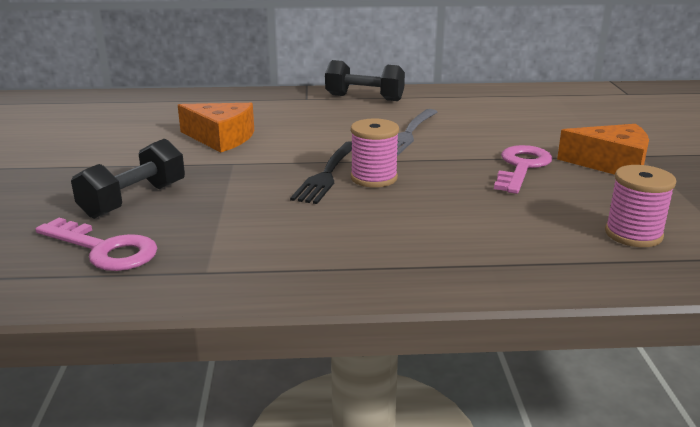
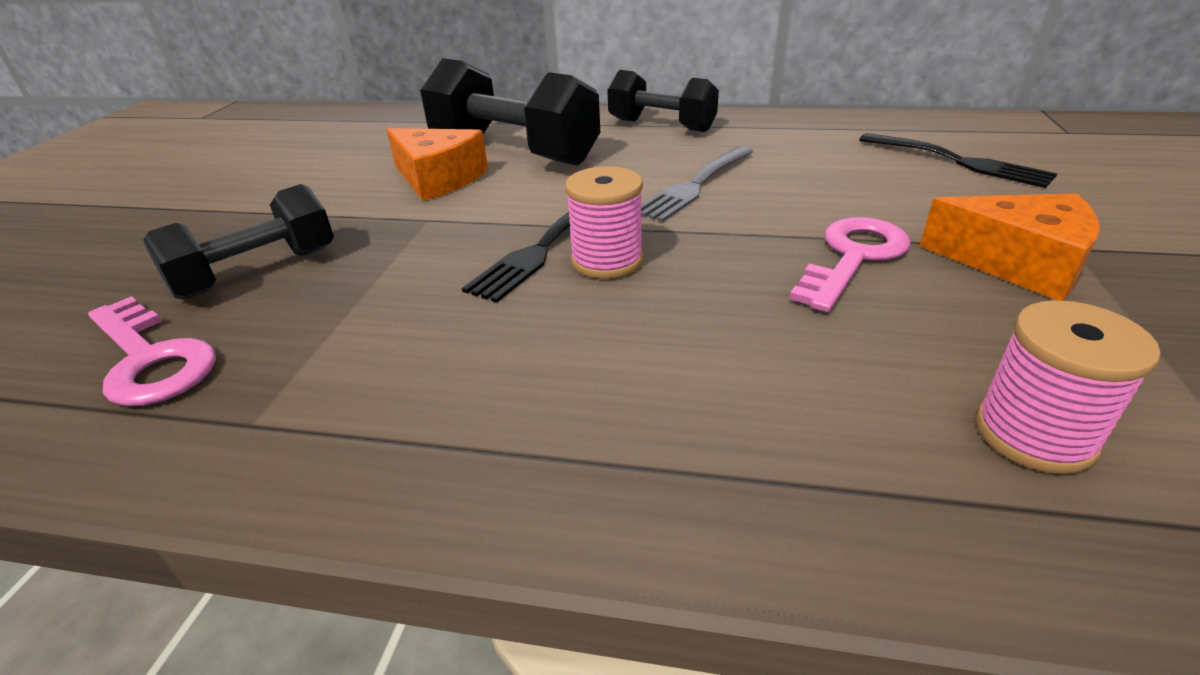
camera: 15 degrees right, 10 degrees up
none -> black dumbbell [420,58,600,166]
none -> black fork [859,133,1058,188]

